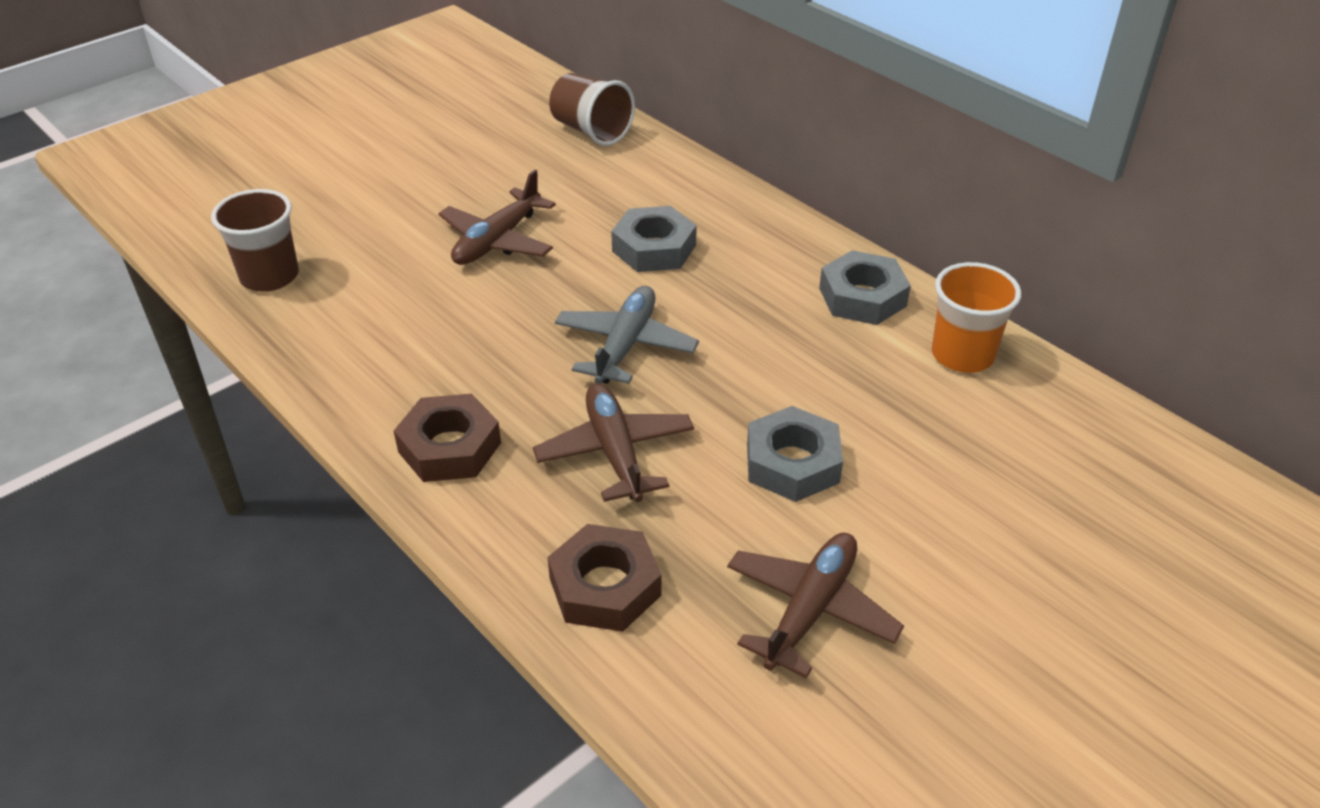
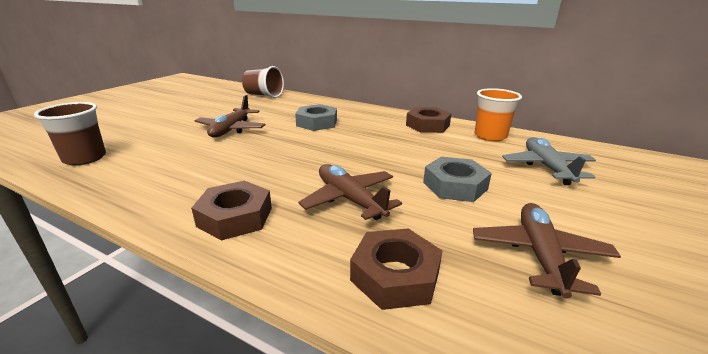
camera: 20 degrees left, 15 degrees down
grey plane [555,286,699,384] -> grey plane moved to [502,137,596,185]
grey nut [819,250,911,325] -> brown nut [406,107,452,133]

